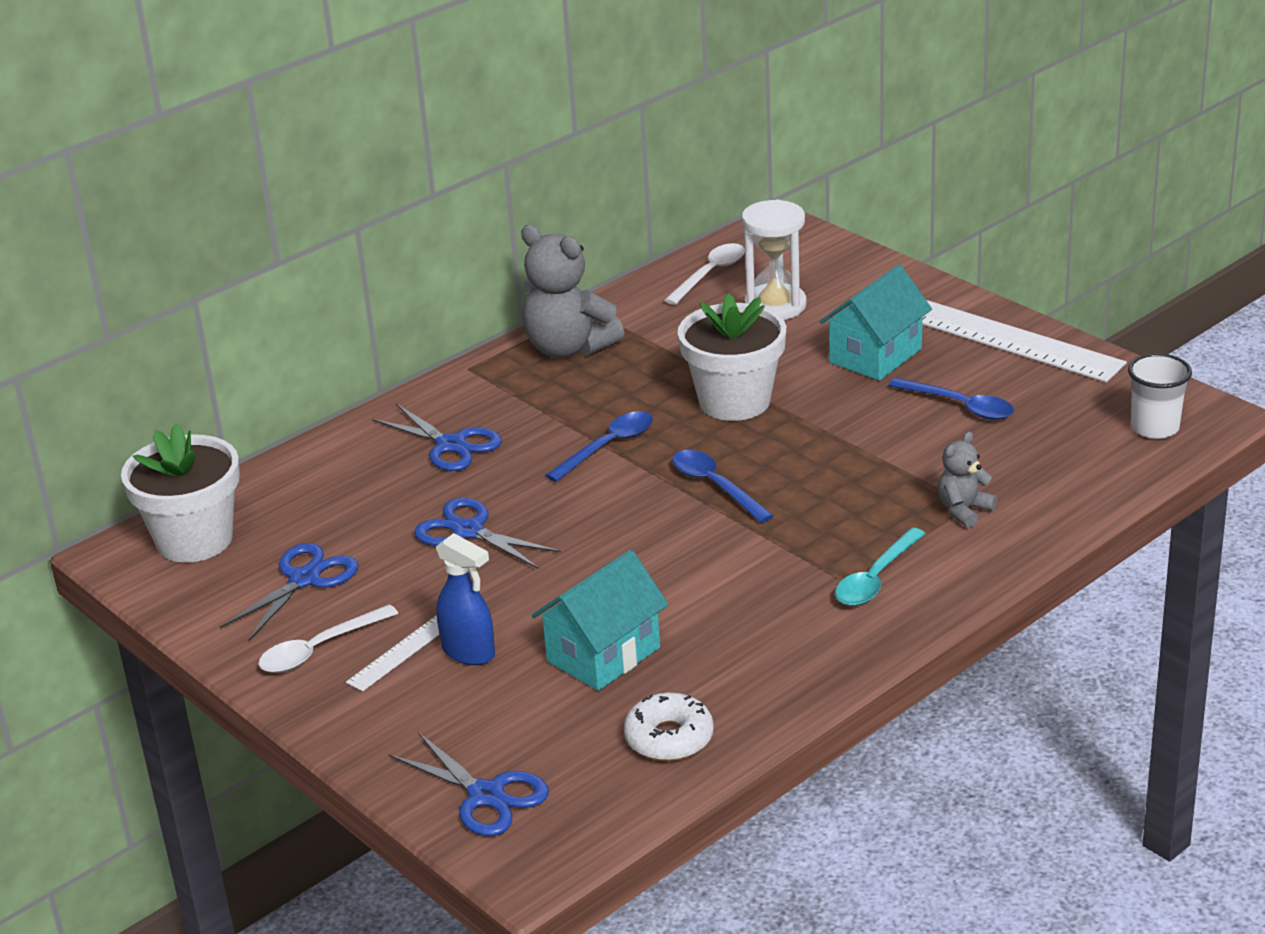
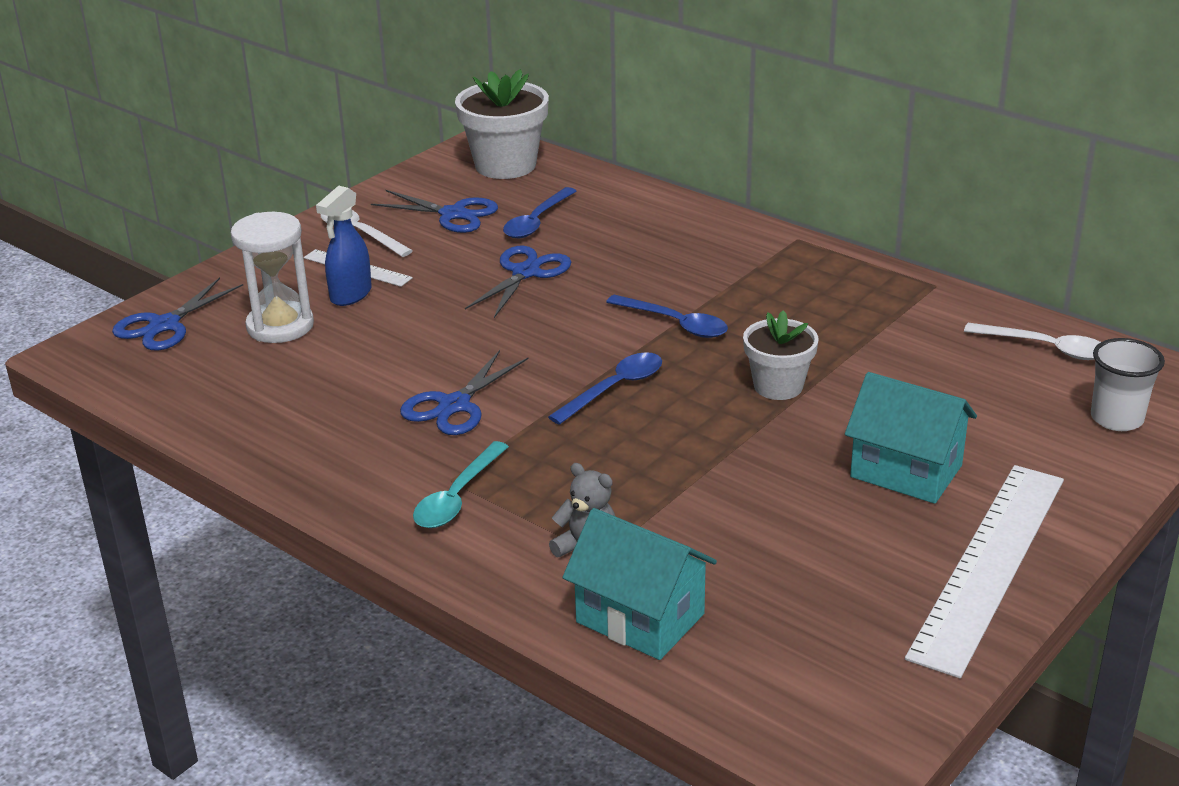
camera: 80 degrees right, 0 degrees up
blue scissors [372,404,502,471] -> blue scissors moved to [400,350,529,435]
grey teddy bear [521,225,624,358] -> none
turquoise house [531,550,669,691] -> turquoise house moved to [562,508,717,660]
white donut [624,693,714,761] -> none
white flower pot [678,293,786,421] -> white flower pot [743,310,819,400], size x0.63
white hourglass [742,199,806,320] -> white hourglass moved to [231,212,314,343]
turquoise spoon [835,528,926,606] -> turquoise spoon turned 90 degrees counterclockwise [413,441,509,528]
blue spoon [888,378,1014,420] -> blue spoon moved to [503,187,576,238]
white cup [1128,353,1192,439] -> white cup moved to [1091,338,1165,431]

